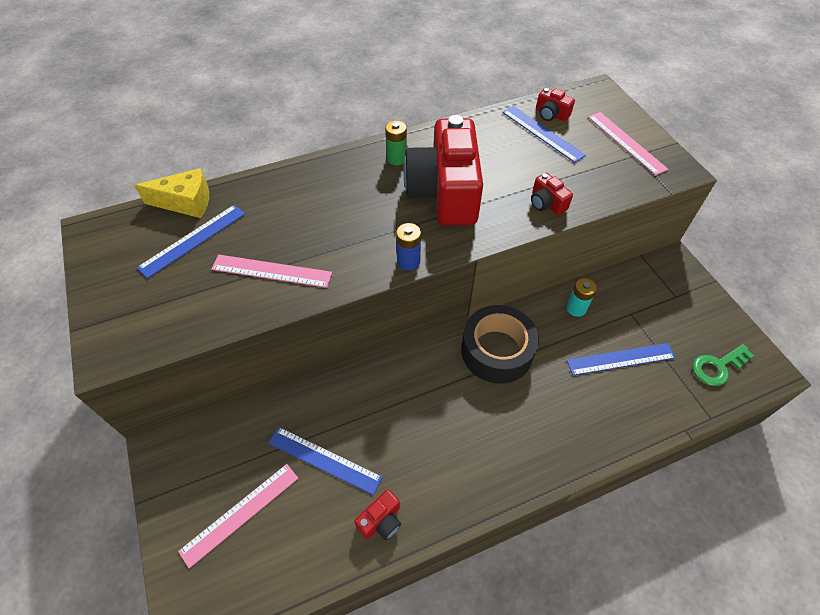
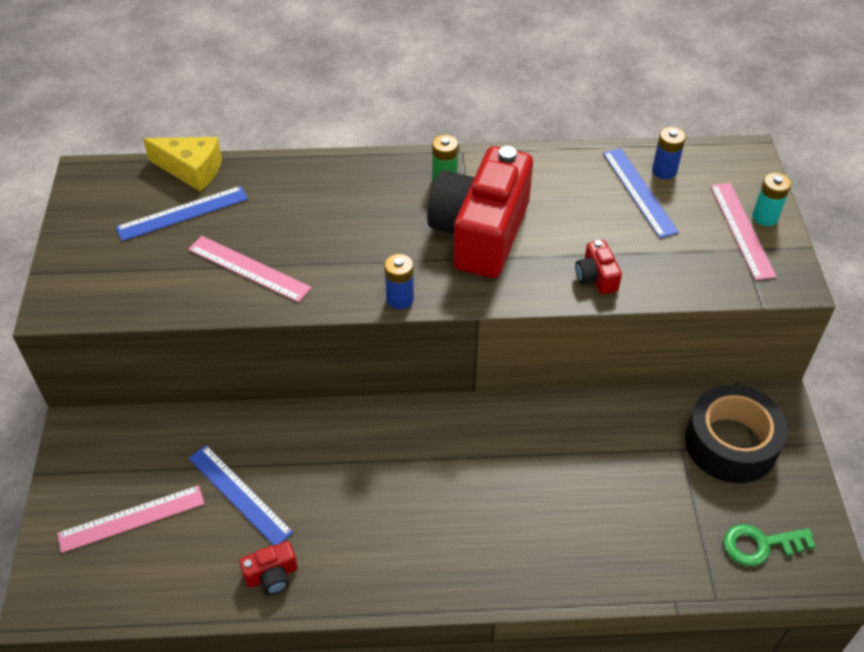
camera: 20 degrees right, 5 degrees down
black tape [461,305,539,384] -> black tape moved to [685,385,787,483]
red camera [536,88,575,121] -> blue battery [652,127,686,179]
turquoise battery [566,278,597,317] -> turquoise battery moved to [752,173,791,226]
blue ruler [567,343,676,376] -> none

